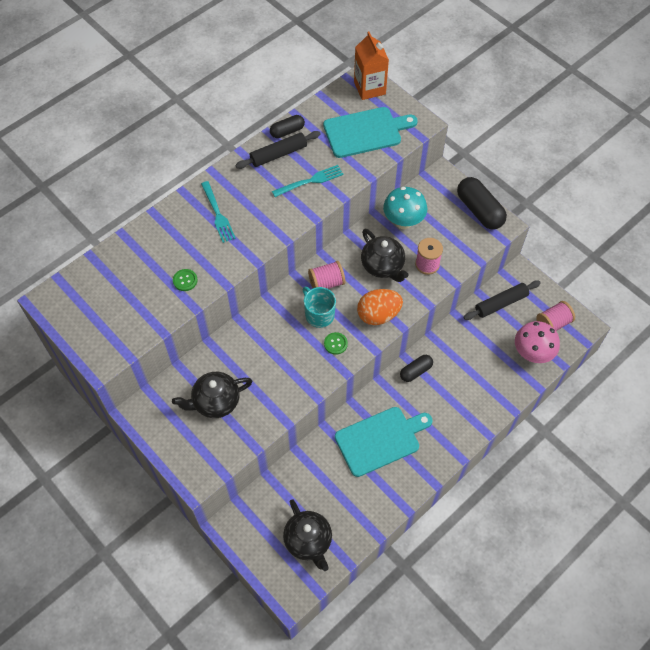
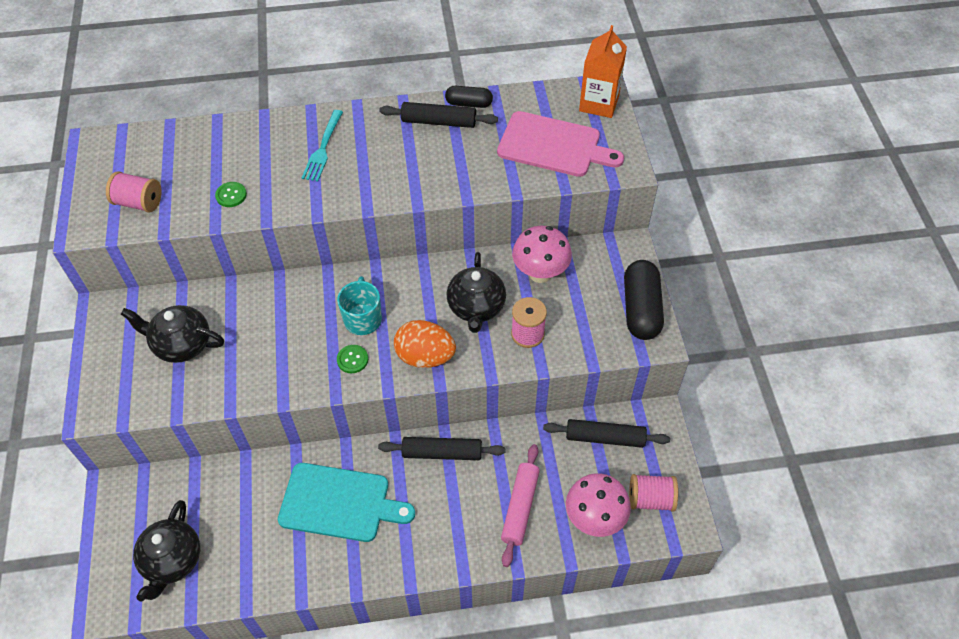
camera: 35 degrees right, 5 degrees down
turquoise fork [272,165,343,197] -> none
pink spool [308,261,345,289] -> pink spool moved to [106,171,162,212]
turquoise cutting board [323,107,418,158] -> pink cutting board [497,111,624,177]
turquoise mushroom [383,187,427,229] -> pink mushroom [512,226,572,283]
black capsule [400,355,433,382] -> black rolling pin [378,437,506,460]
none -> pink rolling pin [501,444,540,567]

